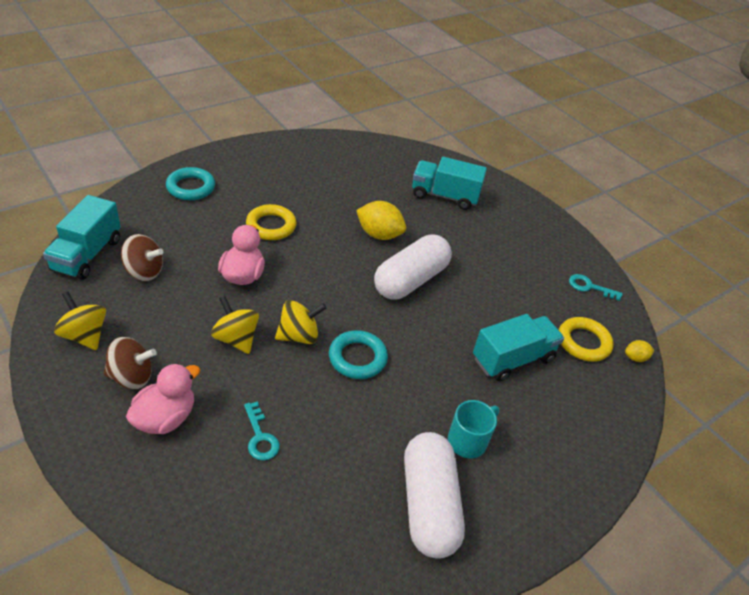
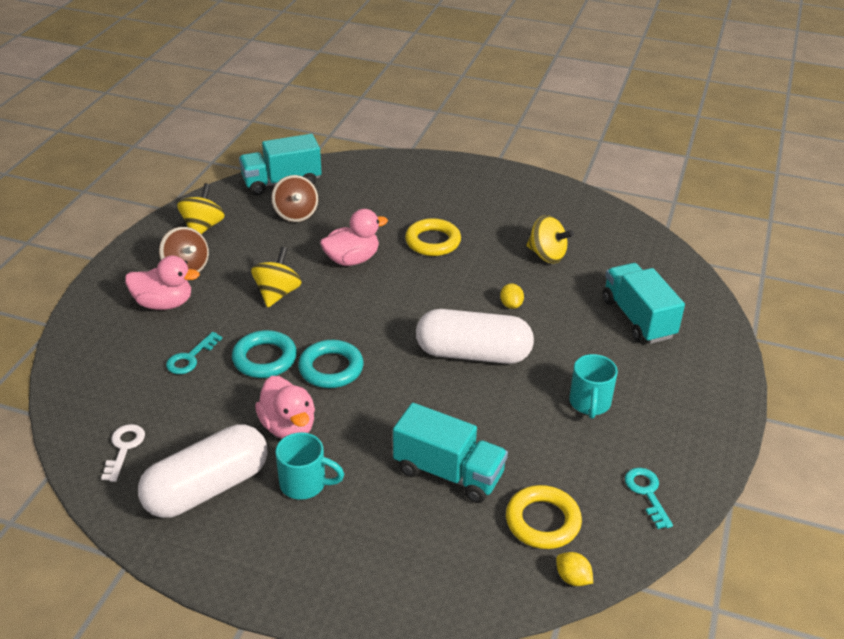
camera: 60 degrees right, 5 degrees down
turquoise ring [166,167,215,200] -> turquoise ring moved to [232,330,297,378]
yellow spinning top [275,300,327,344] -> yellow spinning top moved to [526,215,574,263]
yellow lemon [356,201,406,240] -> yellow lemon [500,283,524,309], size x0.51
none -> white key [101,424,145,482]
none -> pink duck [255,376,315,439]
none -> turquoise mug [569,354,618,419]

